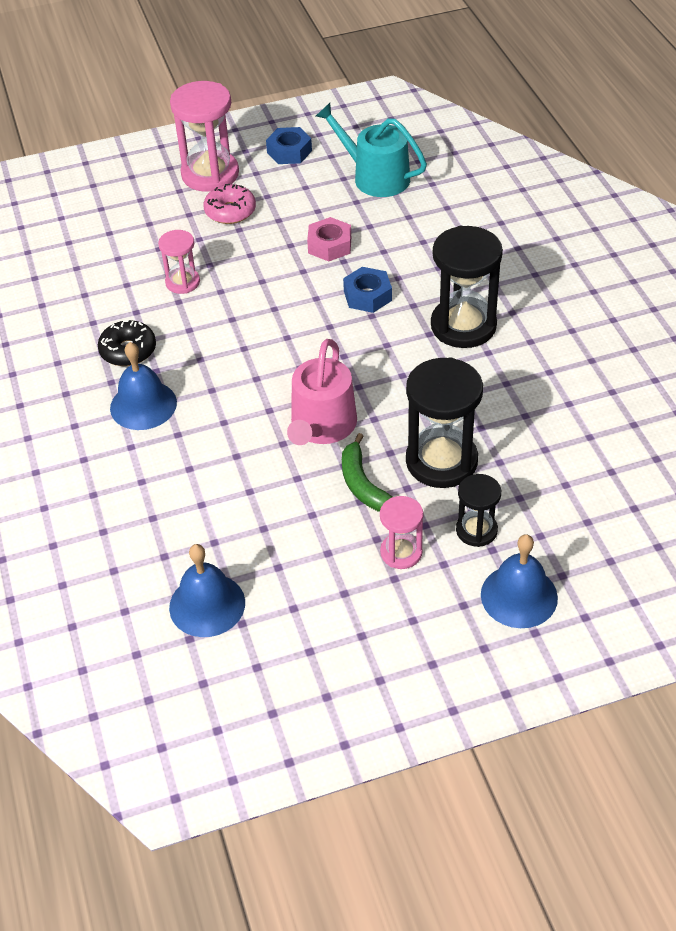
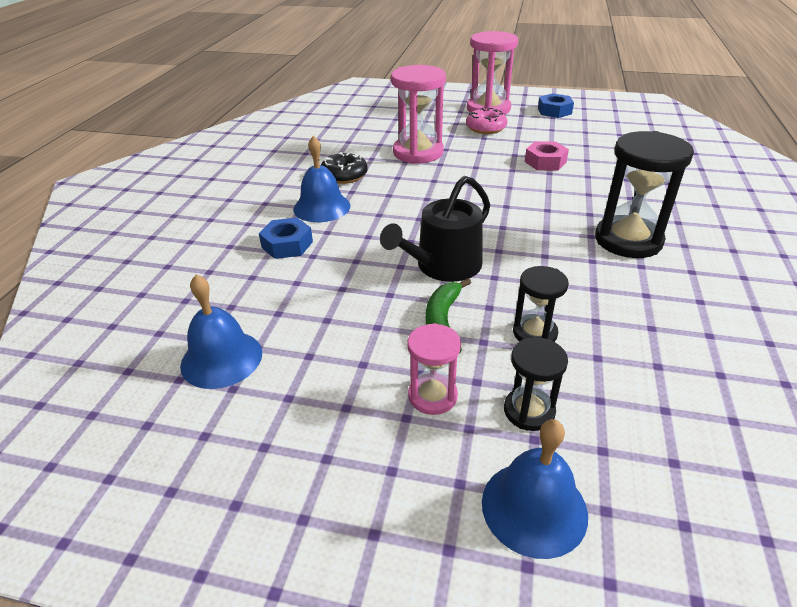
camera: 30 degrees right, 10 degrees down
pink hourglass [158,230,200,294] -> pink hourglass [391,65,446,164], size x1.81
pink watering can [287,339,357,445] -> black watering can [380,176,490,282]
turquoise watering can [316,103,427,197] -> none
blue nut [343,267,392,313] -> blue nut moved to [259,218,313,259]
black hourglass [406,357,483,488] -> black hourglass [513,266,569,342], size x0.55

